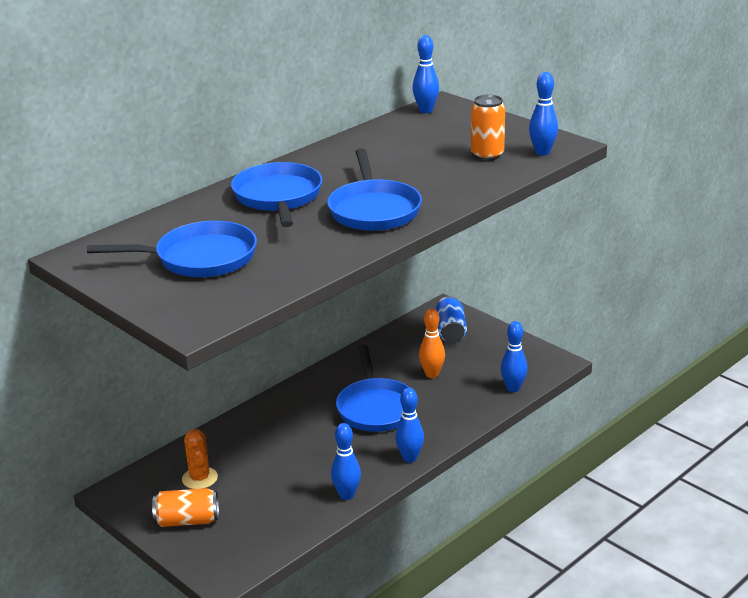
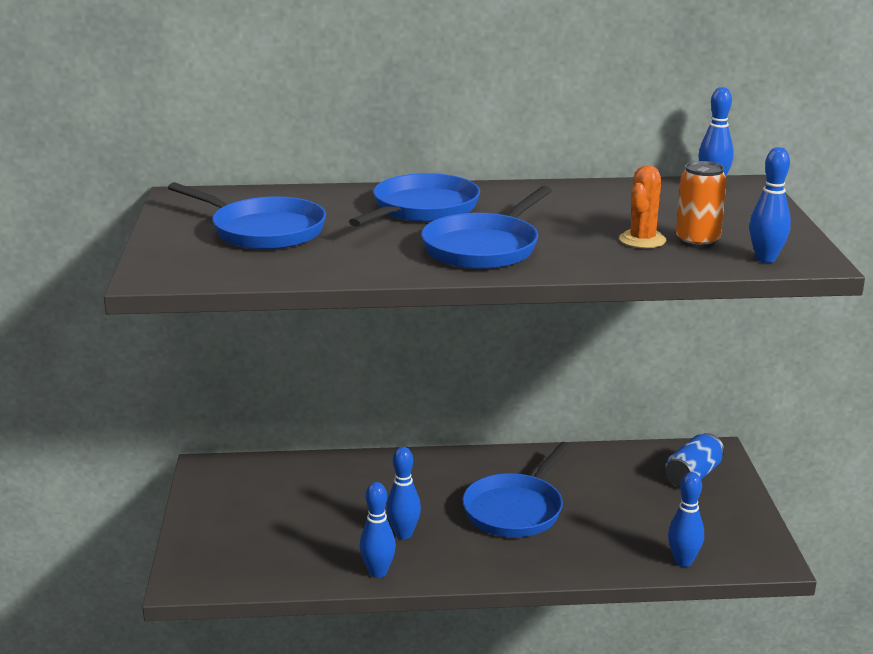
camera: 40 degrees right, 5 degrees down
orange can [152,488,219,527] -> none
orange cactus [182,429,218,489] -> orange cactus moved to [619,165,666,248]
blue bowling pin [395,388,424,463] -> blue bowling pin moved to [386,447,421,539]
orange bowling pin [419,308,445,378] -> none

